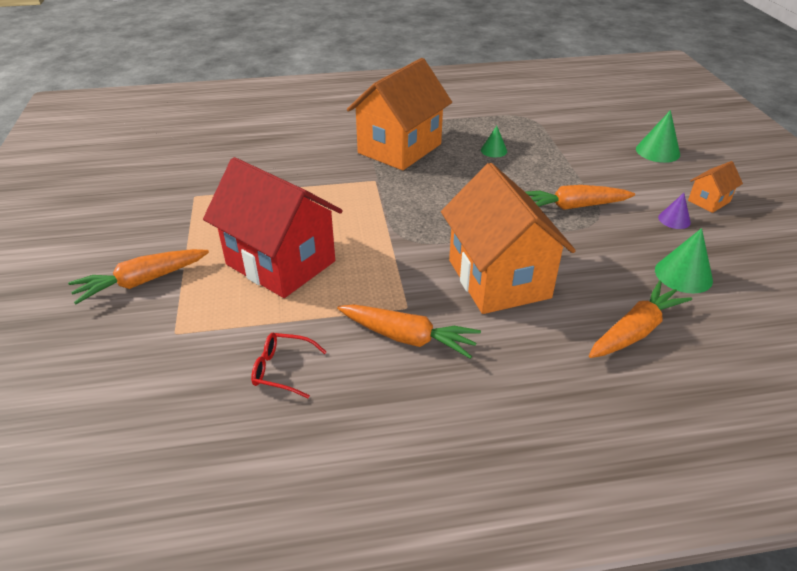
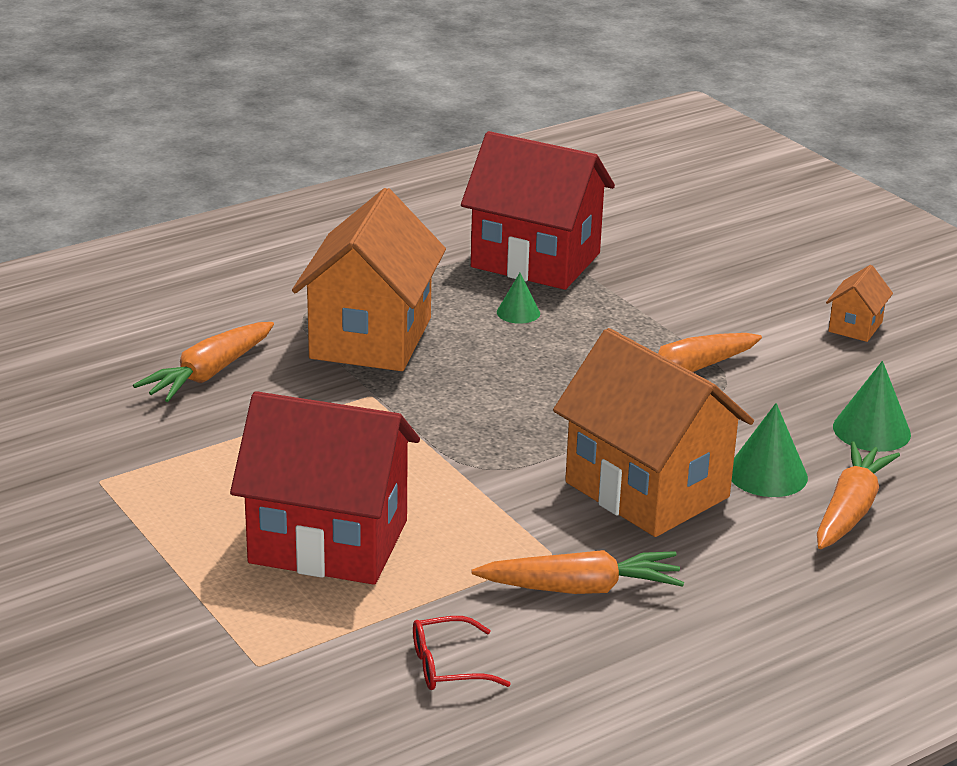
camera: 25 degrees left, 10 degrees down
orange carrot [68,249,209,304] -> orange carrot moved to [133,322,274,402]
green cone [636,110,680,163] -> green cone moved to [732,403,808,497]
purple cone [658,193,691,229] -> none
none -> red house [461,131,615,290]

